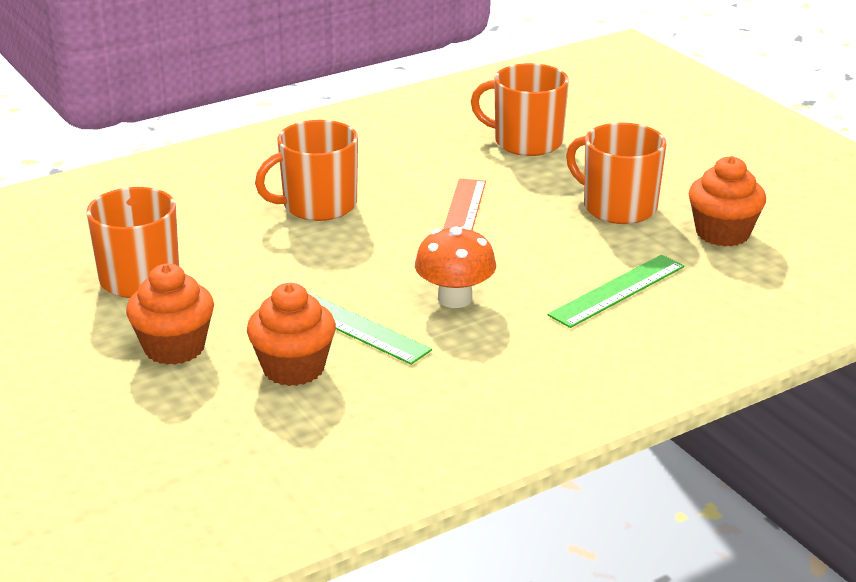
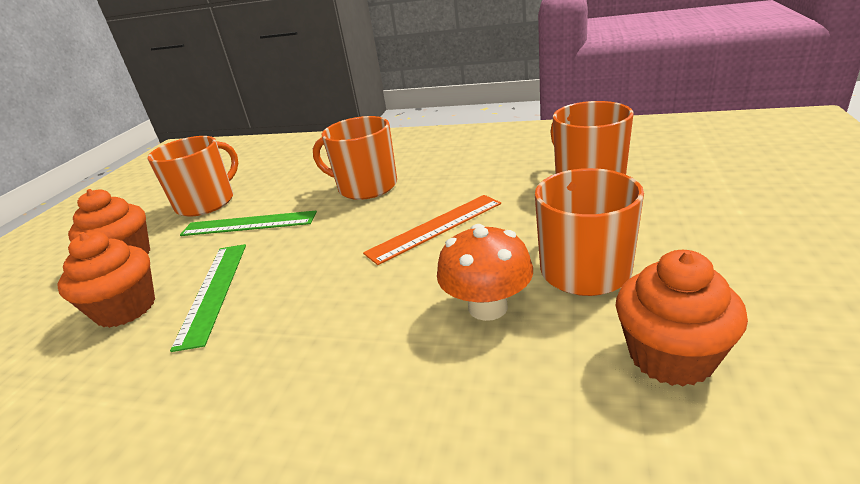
camera: 50 degrees right, 0 degrees up
orange mushroom [415,226,496,308] -> orange mushroom moved to [437,224,533,321]
green ruler [547,255,684,328] -> green ruler moved to [180,211,317,236]

